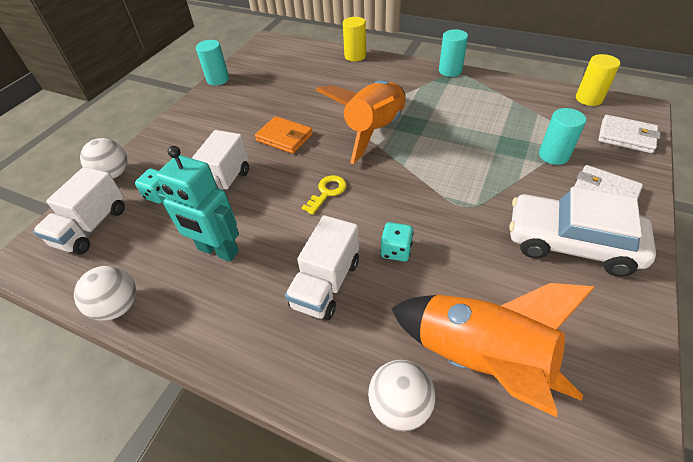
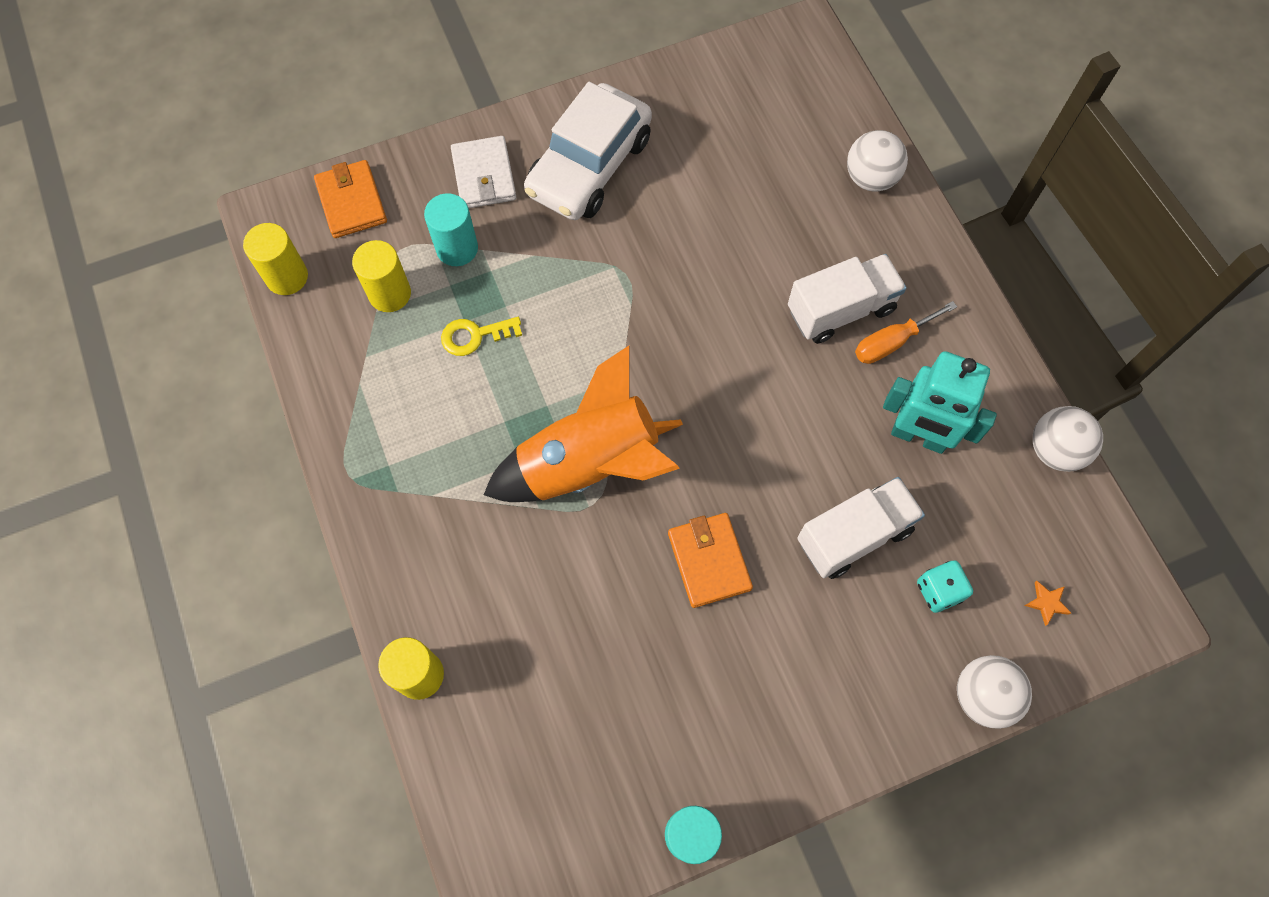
camera: 140 degrees left, 20 degrees up
white truck [33,167,125,254] -> orange star [1024,581,1071,626]
turquoise robot [156,146,239,262] -> turquoise robot turned 135 degrees clockwise [883,351,997,454]
yellow key [301,175,347,215] -> yellow key moved to [441,317,522,356]
turquoise dice [380,222,414,261] -> none
orange rocket [391,283,595,417] -> none
turquoise cylinder [439,29,468,77] -> none
white car [509,187,656,277] -> white car turned 60 degrees clockwise [524,82,652,220]
white wallet [598,115,661,153] -> orange wallet [314,160,387,238]
none -> yellow cylinder [352,240,411,312]
none -> orange screwdriver [855,301,957,364]

